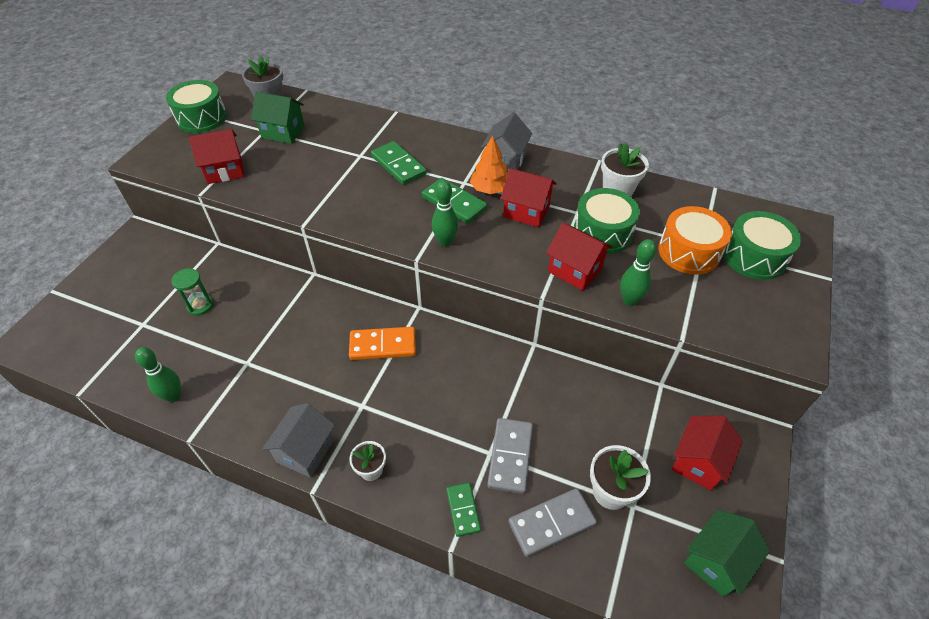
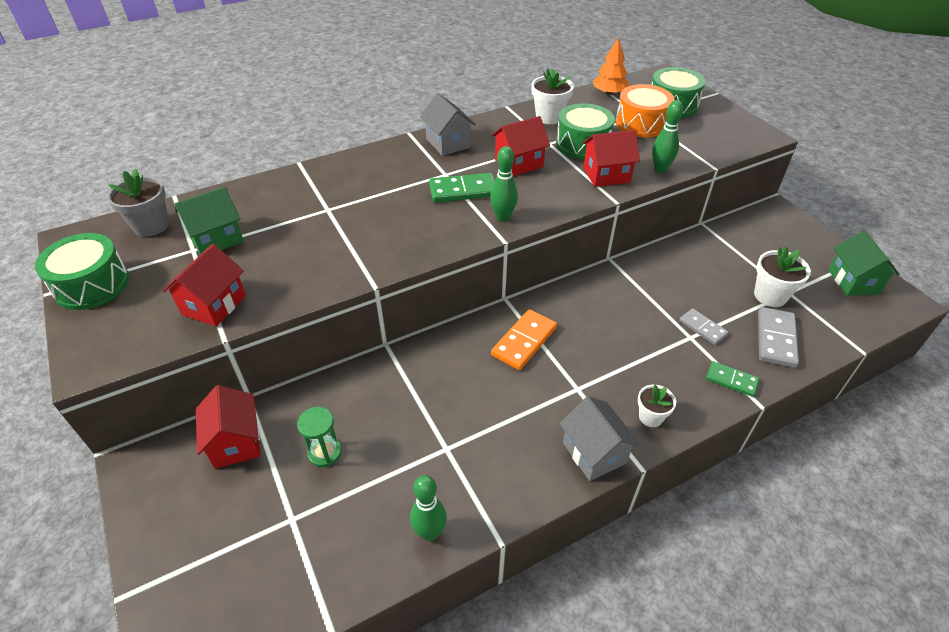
camera: 50 degrees left, 5 degrees down
green domino [371,141,427,185] -> none
orange tree [470,136,508,194] -> orange tree moved to [593,37,630,95]
grey domino [487,418,533,494] -> grey domino [679,308,729,345], size x0.64
red house [672,416,743,491] -> red house moved to [196,385,261,469]

